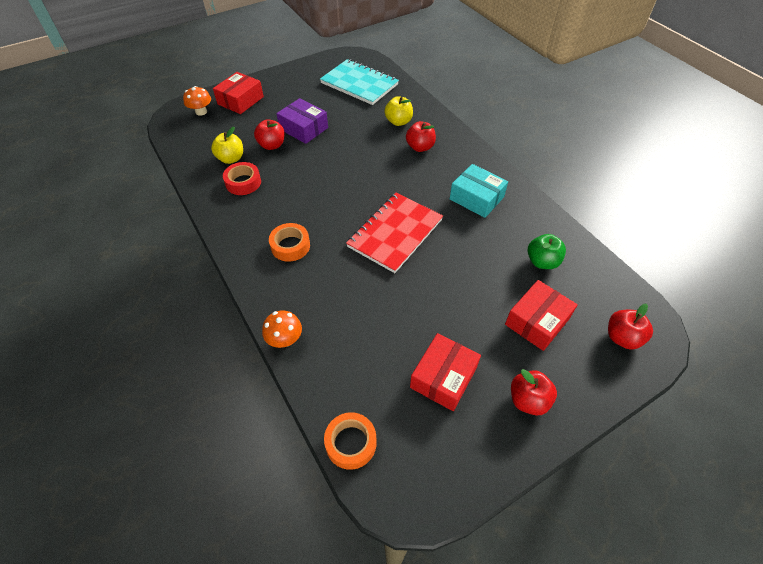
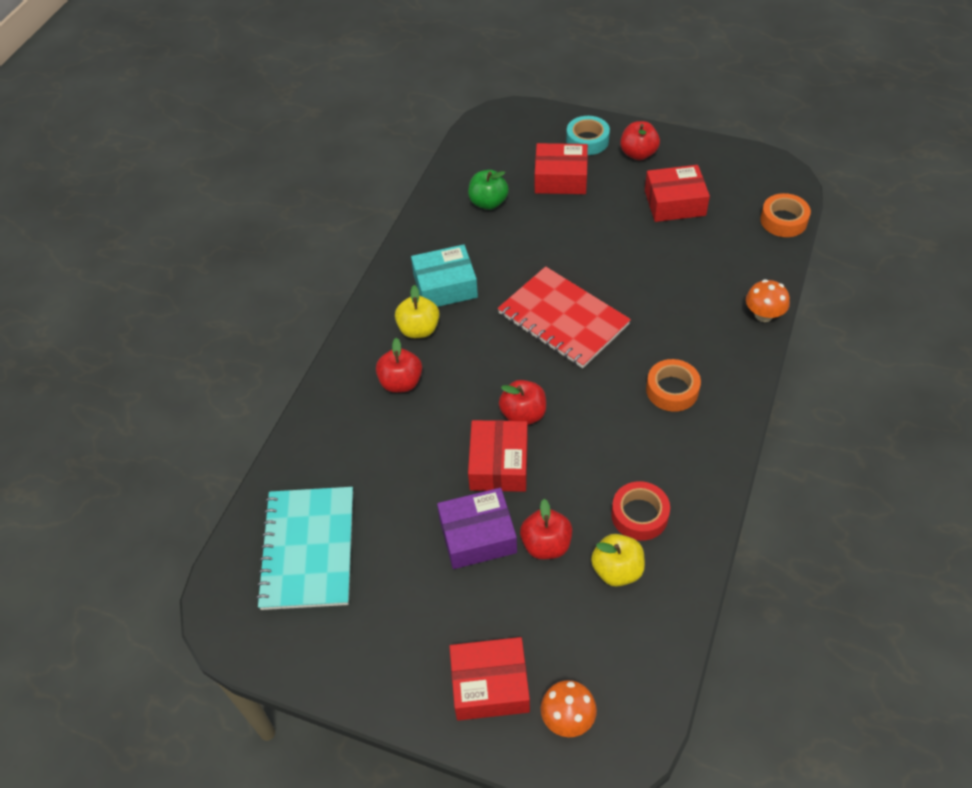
camera: 125 degrees left, 0 degrees up
purple box [276,98,328,144] -> purple box turned 75 degrees clockwise [437,488,517,569]
red notebook [346,192,443,273] -> red notebook turned 45 degrees clockwise [497,266,631,368]
yellow apple [385,96,413,126] -> yellow apple moved to [395,285,440,338]
turquoise box [450,164,508,218] -> turquoise box turned 75 degrees clockwise [411,244,478,307]
red apple [608,304,653,350] -> red apple moved to [499,380,546,425]
none -> red box [468,420,528,492]
none -> turquoise tape [566,116,610,155]

